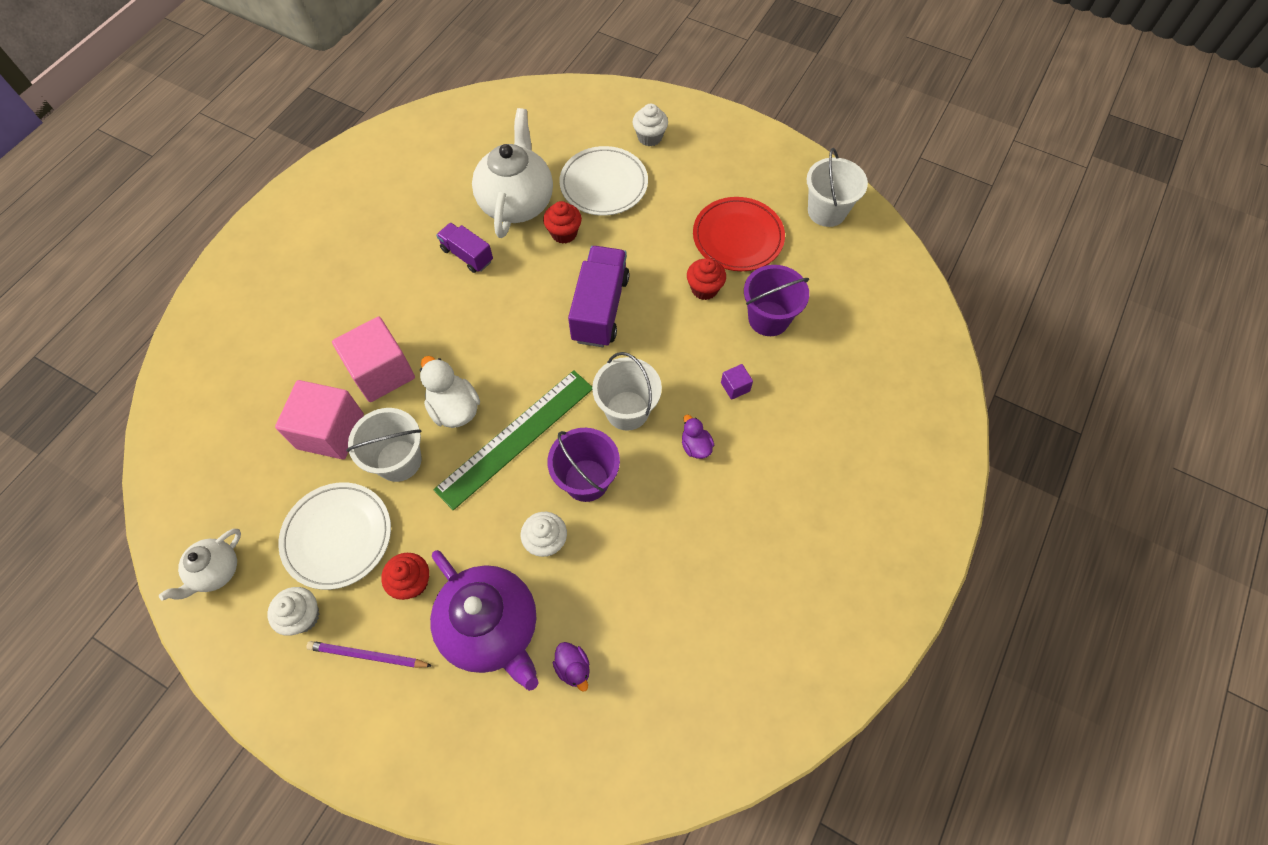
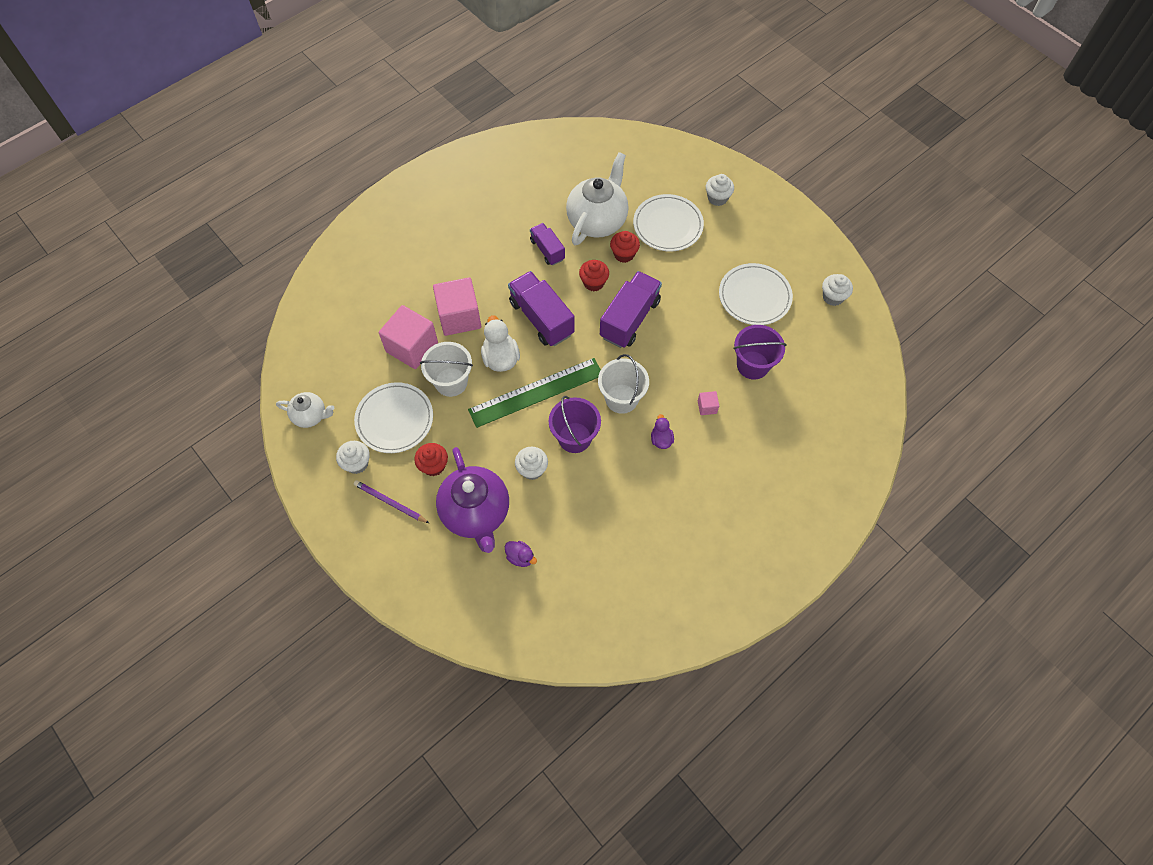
camera: 20 degrees right, 0 degrees up
white teapot [159,529,241,601] -> white teapot turned 135 degrees counterclockwise [276,392,334,428]
purple duck [553,642,590,692] -> purple duck turned 45 degrees counterclockwise [505,541,537,567]
red cupcake [687,258,726,300] -> red cupcake moved to [579,260,609,291]
red plate [693,197,785,271] -> white plate [719,263,793,325]
purple cube [721,364,753,400] -> pink cube [698,391,719,415]
white bucket [807,148,868,227] -> white cupcake [822,274,853,306]
none -> purple truck [508,271,575,346]

